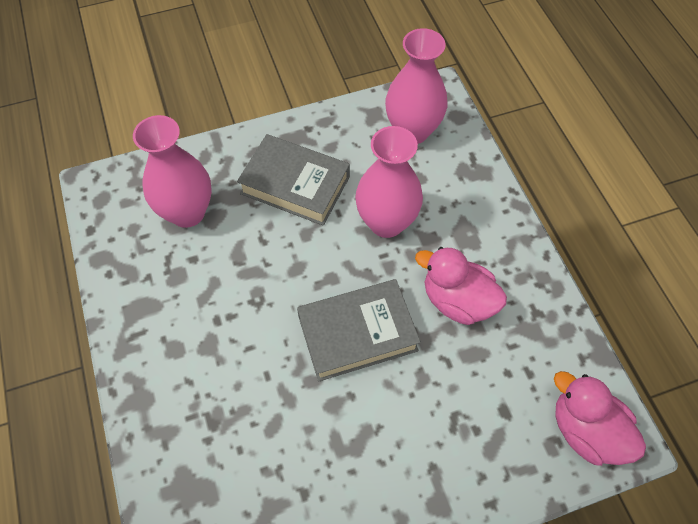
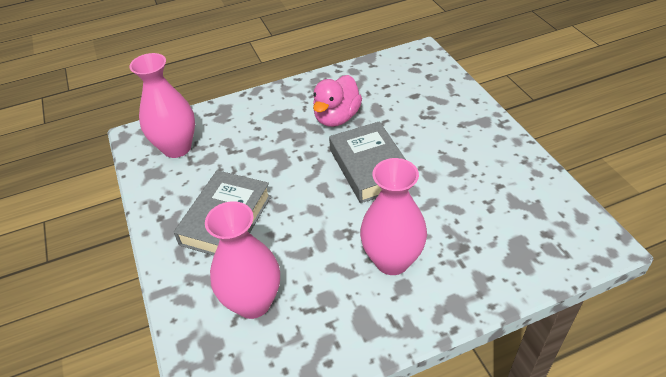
camera: 90 degrees left, 15 degrees down
pink vase [355,126,423,238] -> pink vase moved to [360,158,427,275]
pink duck [554,371,646,466] -> none

